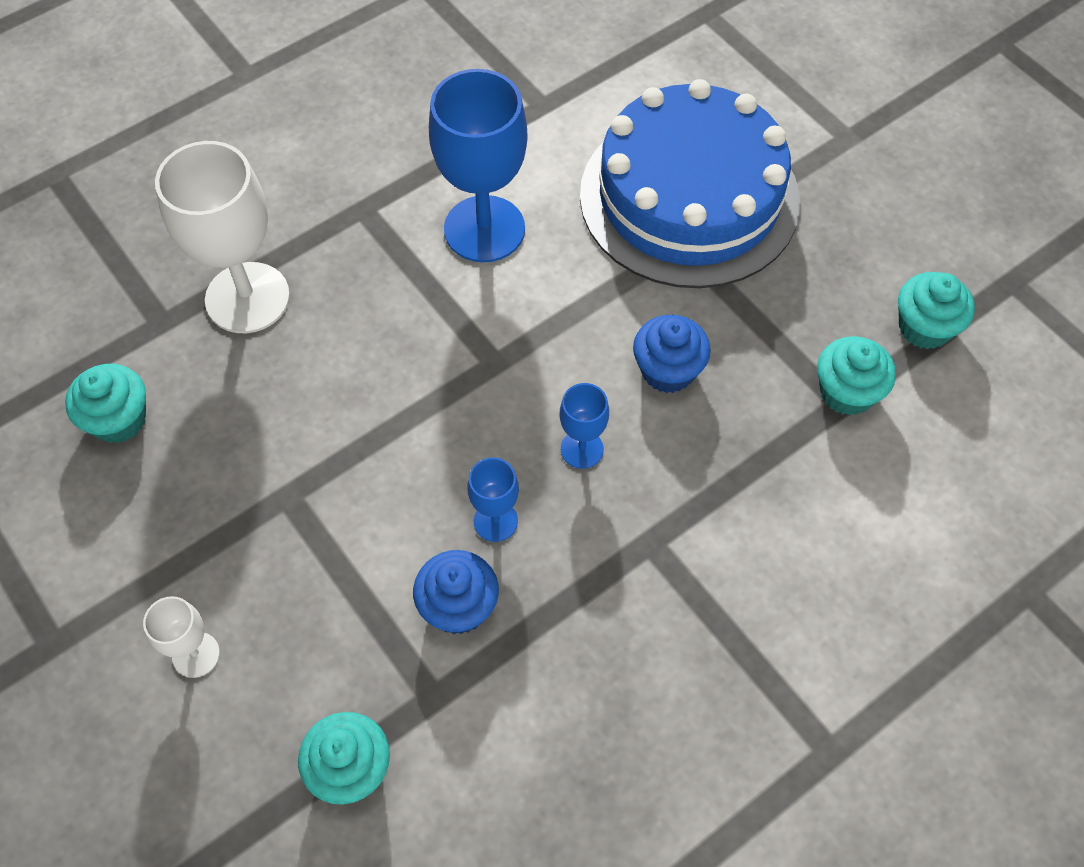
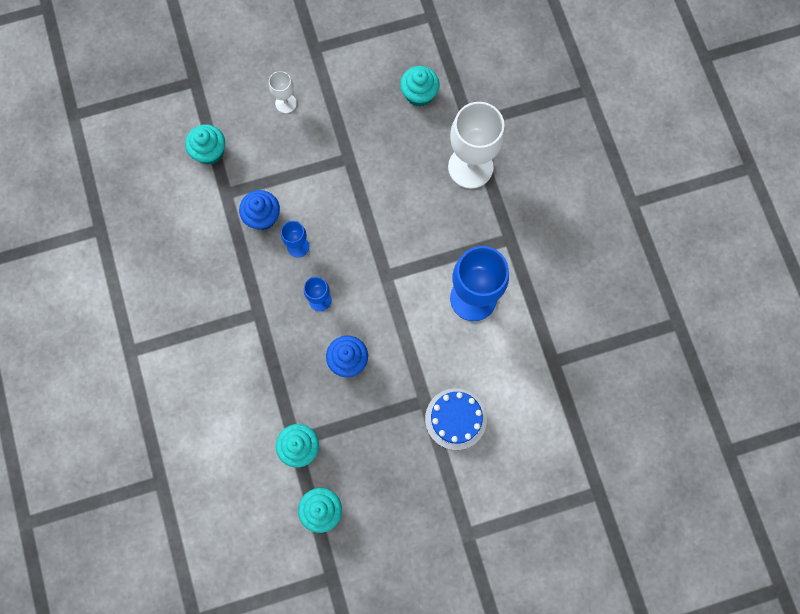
camera: 110 degrees right, 15 degrees up
blue cake [580,79,800,288] -> blue cake [425,388,487,450], size x0.46

